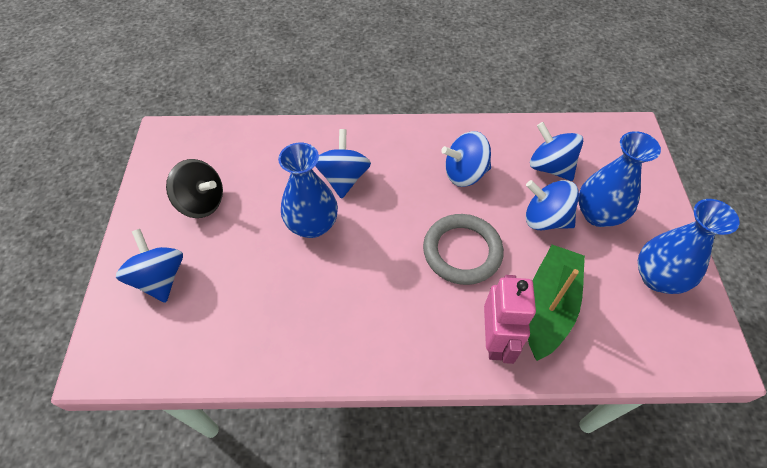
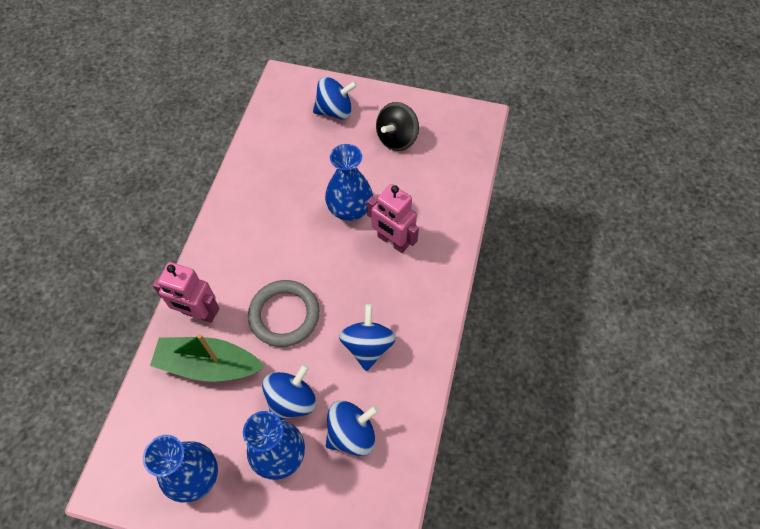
camera: 105 degrees right, 5 degrees up
blue spinning top [315,129,371,199] -> pink robot [367,184,419,253]
green boat [528,245,585,361] -> green boat turned 150 degrees clockwise [150,334,265,382]

